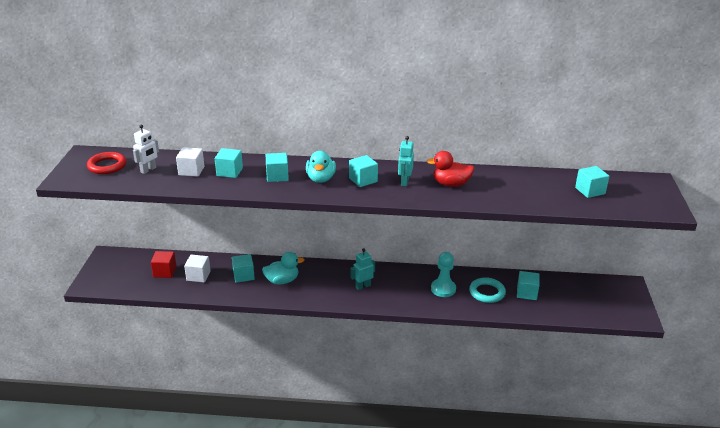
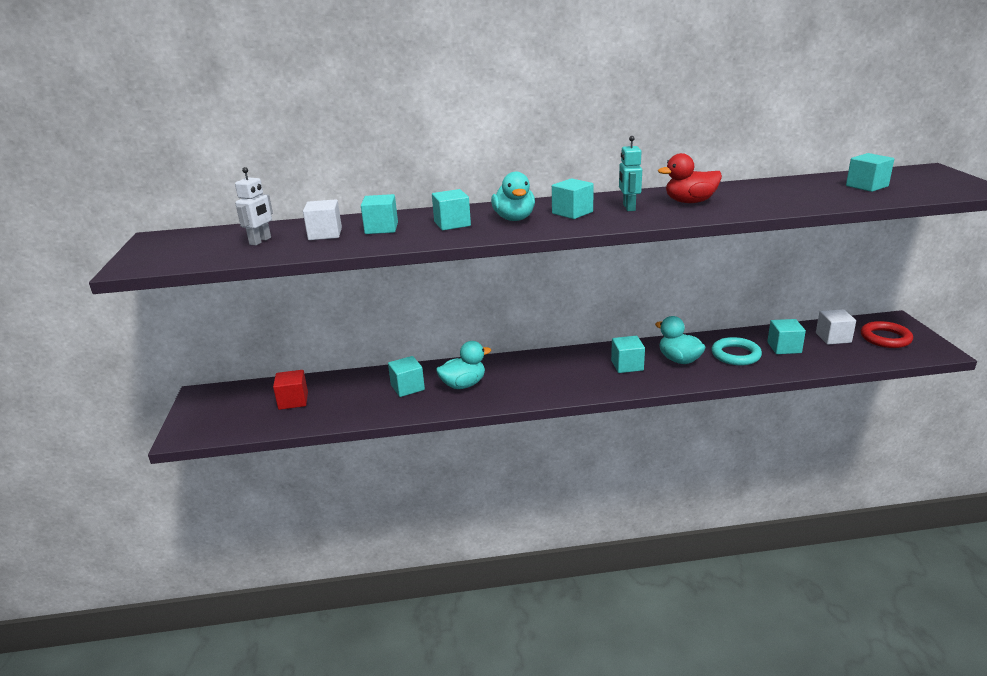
camera: 10 degrees left, 5 degrees down
red ring [87,152,127,174] -> red ring moved to [861,321,913,348]
white cube [184,255,211,282] -> white cube moved to [816,309,856,344]
turquoise robot [350,248,375,290] -> none
turquoise pawn [431,252,456,297] -> turquoise duck [655,316,706,364]
none -> turquoise cube [611,336,645,373]

